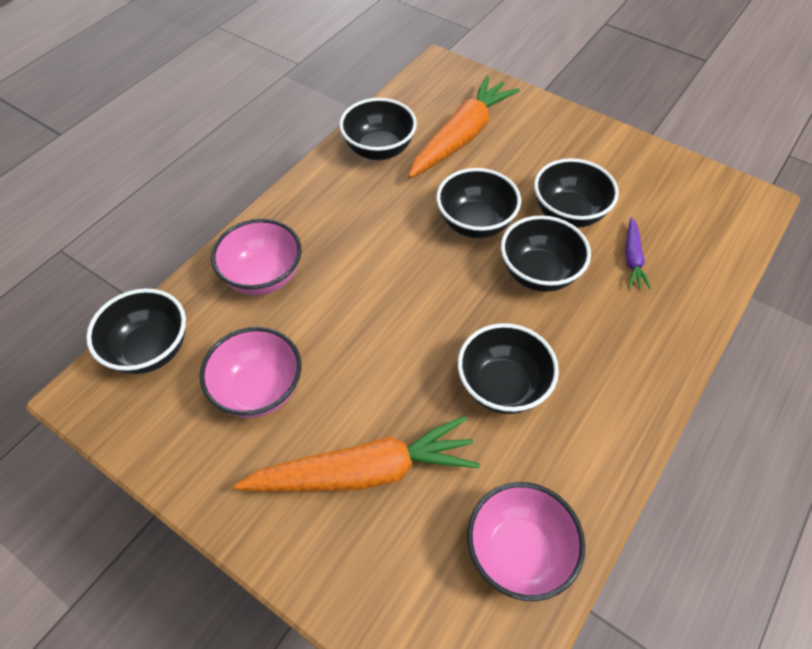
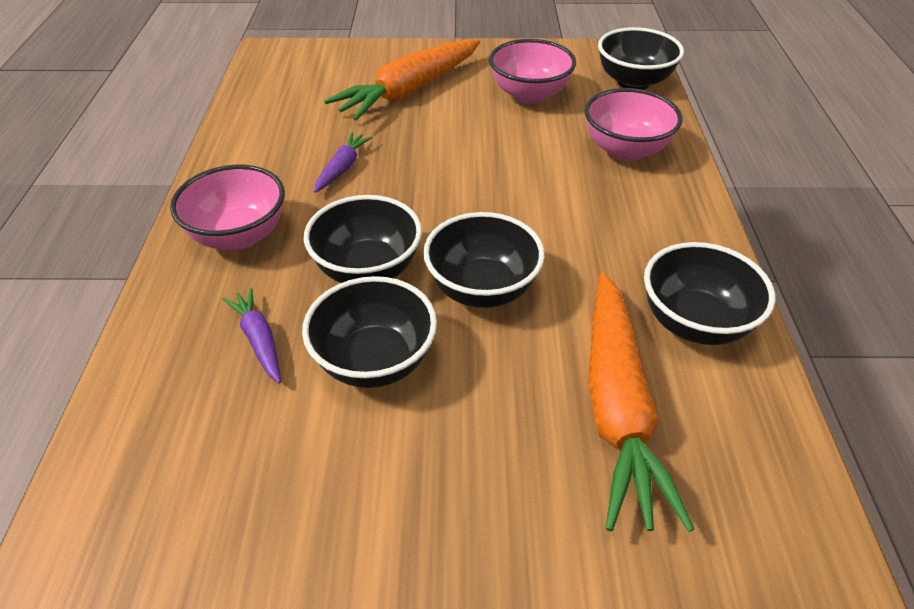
camera: 145 degrees right, 10 degrees down
black bowl [458,323,559,414] -> purple carrot [314,132,373,193]
pink bowl [467,482,585,601] -> pink bowl moved to [170,165,285,250]

